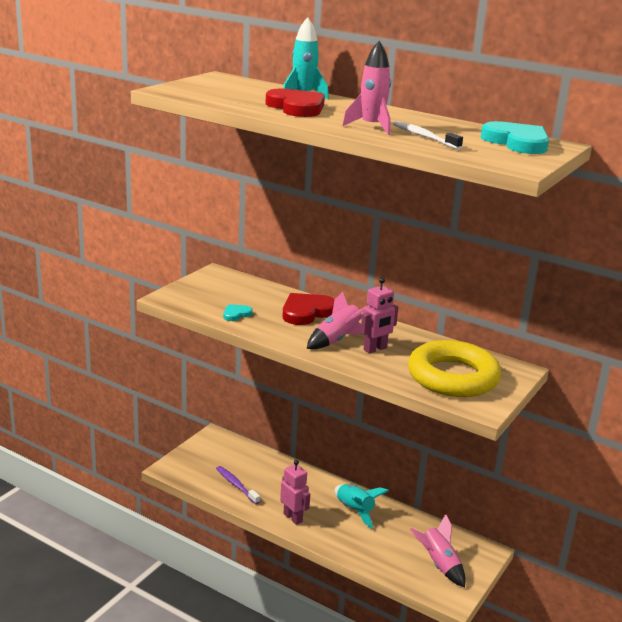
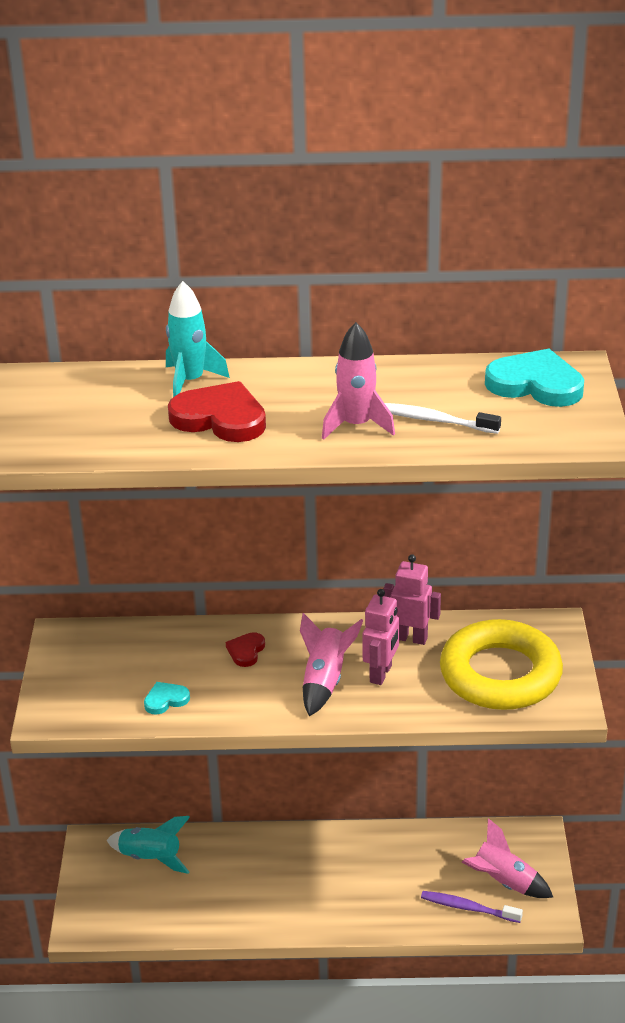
camera: 30 degrees left, 10 degrees up
purple toothbrush [216,466,260,504] -> purple toothbrush moved to [421,891,523,923]
turquoise heart [223,304,253,321] -> turquoise heart turned 45 degrees clockwise [144,682,190,715]
pink robot [280,460,310,525] -> pink robot moved to [384,554,441,645]
red heart [283,293,335,325] -> red heart [226,632,265,667], size x0.52
turquoise rocket [334,484,389,529] -> turquoise rocket moved to [107,816,190,874]

